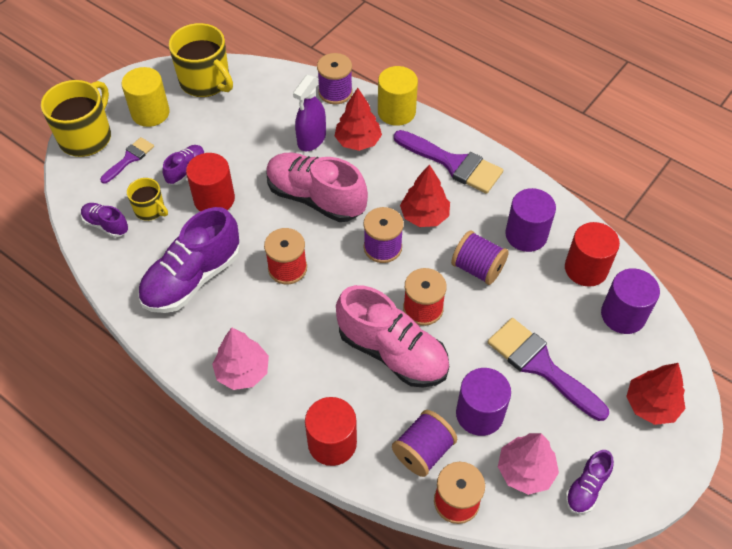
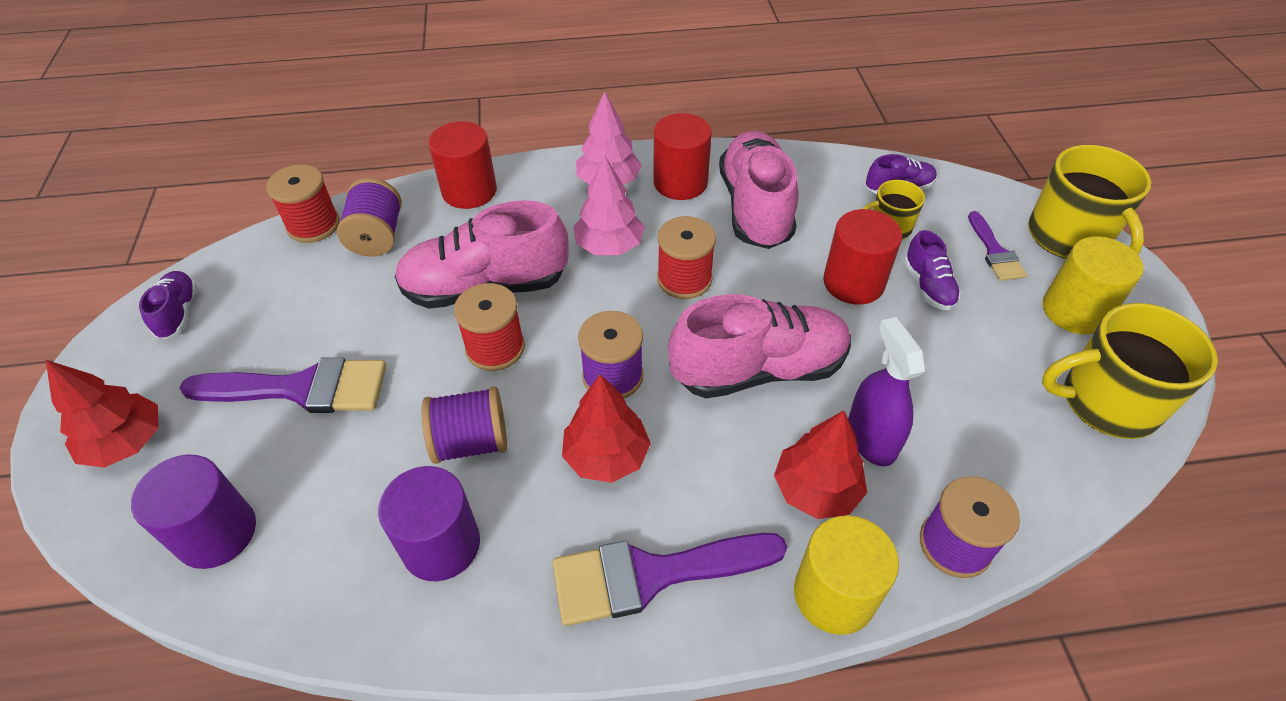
camera: 135 degrees right, 5 degrees down
purple shoe [138,207,240,313] -> pink shoe [719,131,799,249]
purple cylinder [456,368,511,436] -> none
pink tree [498,433,559,495] -> pink tree moved to [573,155,644,255]
red cylinder [565,222,620,287] -> red cylinder moved to [653,113,712,200]

